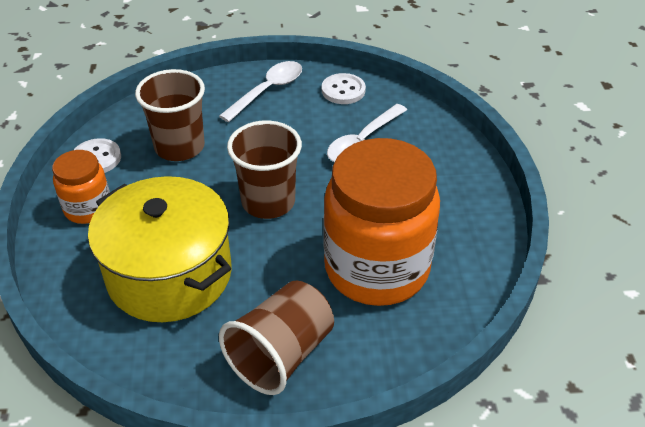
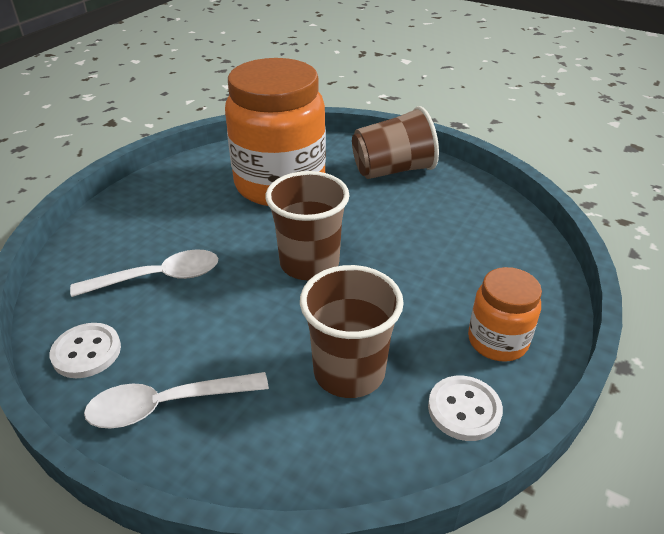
camera: 145 degrees left, 5 degrees down
yellow pot [88,176,232,322] -> none

